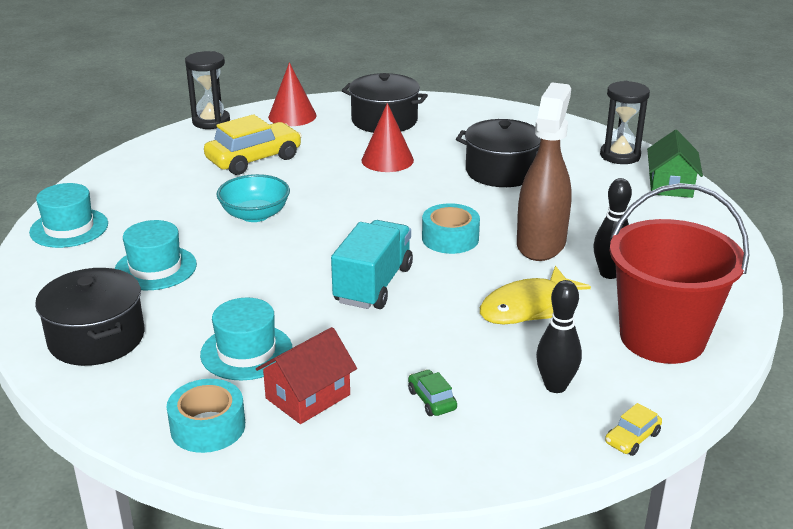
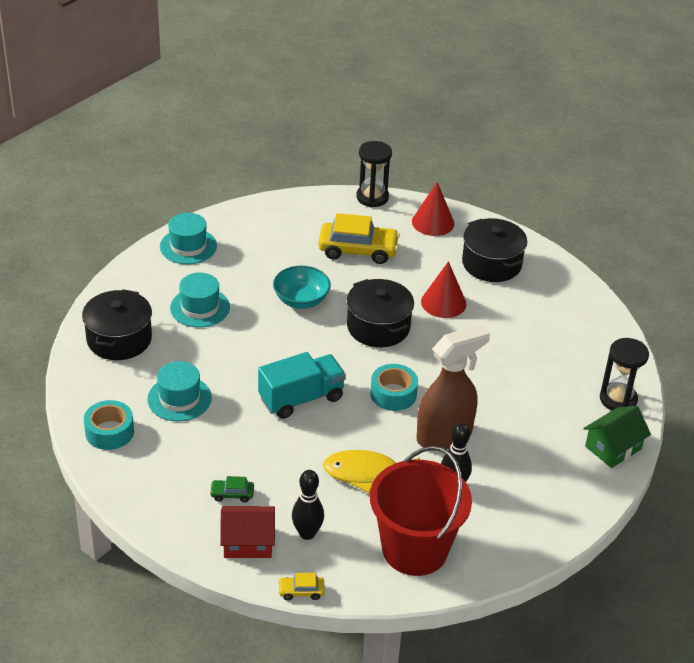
camera: 40 degrees right, 10 degrees up
red house [256,327,357,424] -> red house moved to [220,506,275,558]
green car [408,369,457,416] -> green car turned 105 degrees counterclockwise [210,476,254,503]
black pot [456,119,541,187] -> black pot moved to [347,279,414,347]

